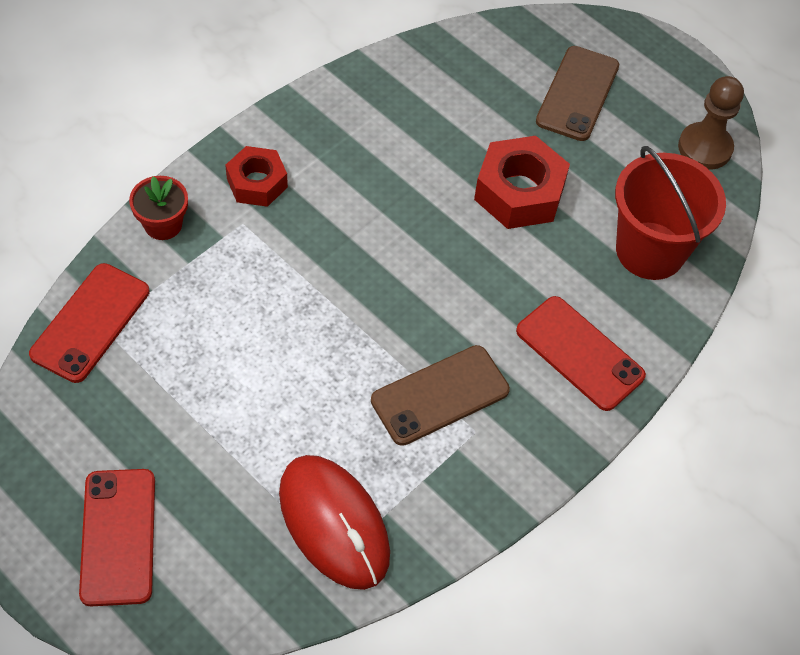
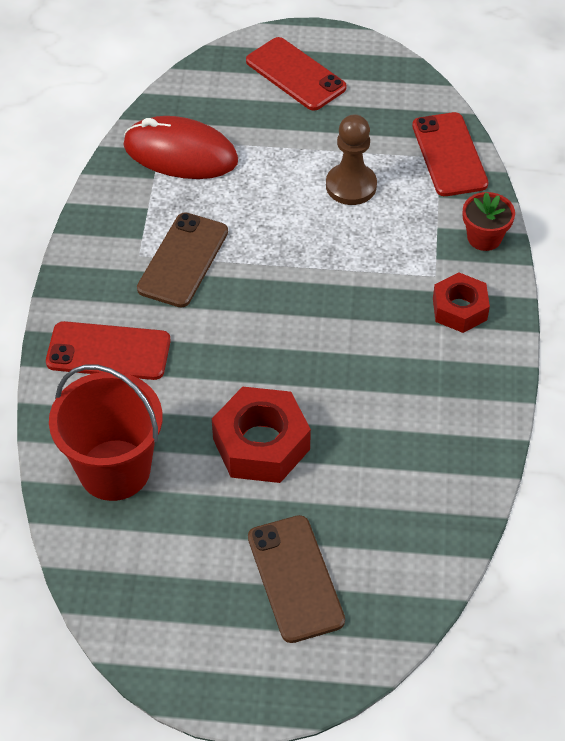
camera: 145 degrees right, 5 degrees down
brown pawn [678,76,744,170] -> brown pawn moved to [326,114,377,205]

